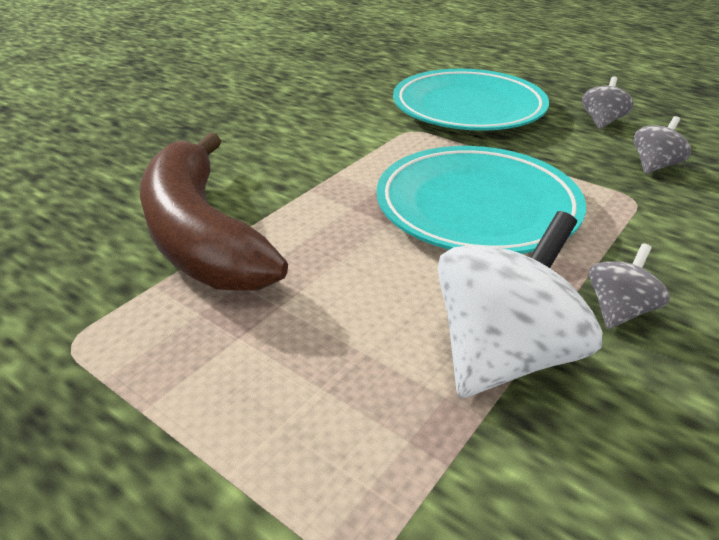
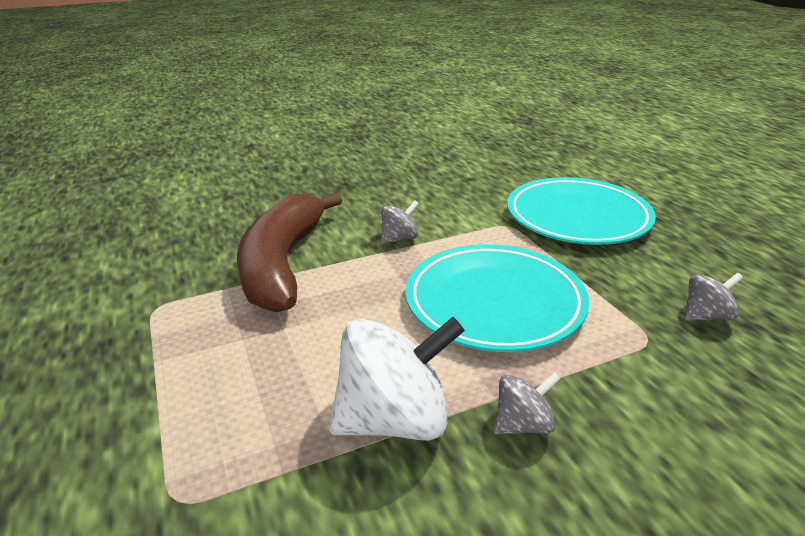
camera: 30 degrees right, 5 degrees down
grey spinning top [582,76,634,129] -> grey spinning top moved to [381,200,419,244]

